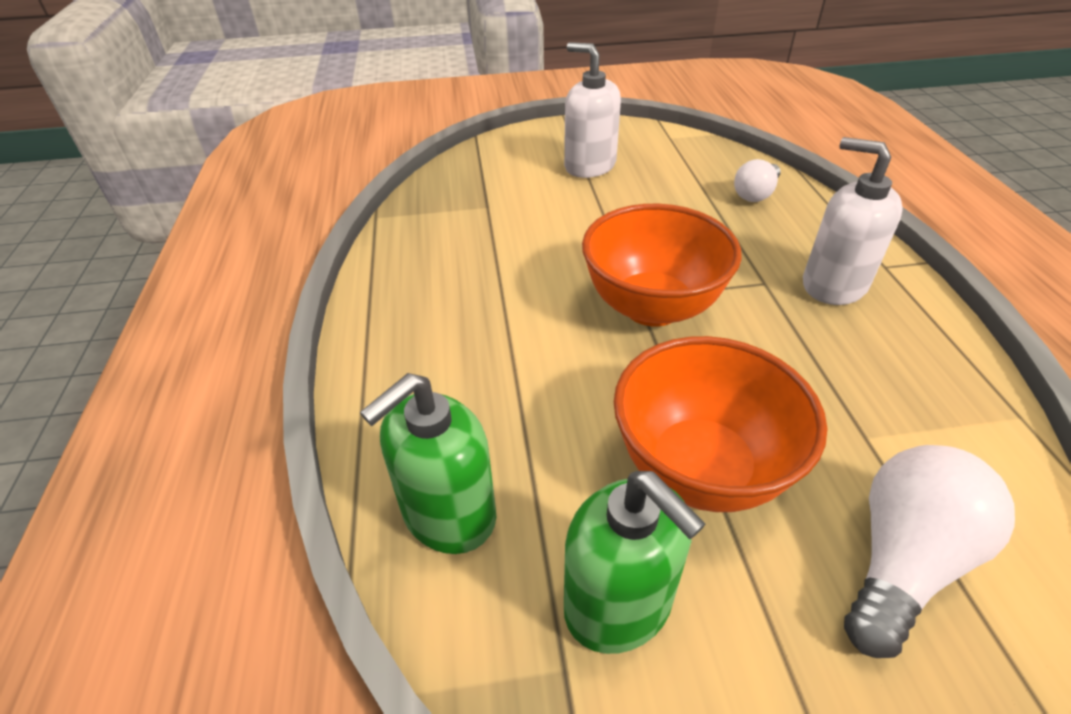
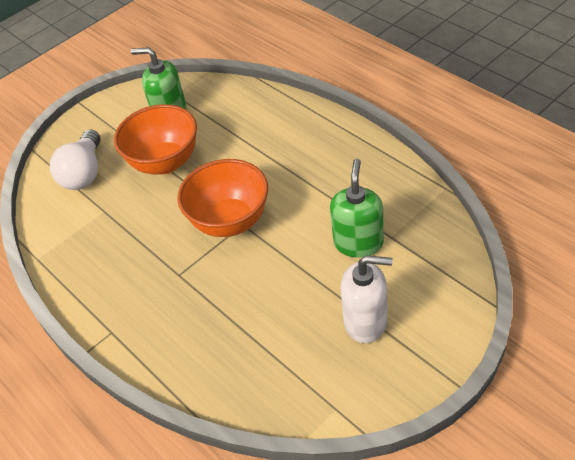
camera: 150 degrees right, 5 degrees up
green soap dispenser [360,373,496,554] -> green soap dispenser moved to [330,159,384,258]
white light bulb [734,159,781,202] -> none
white soap dispenser [803,137,903,305] -> none

